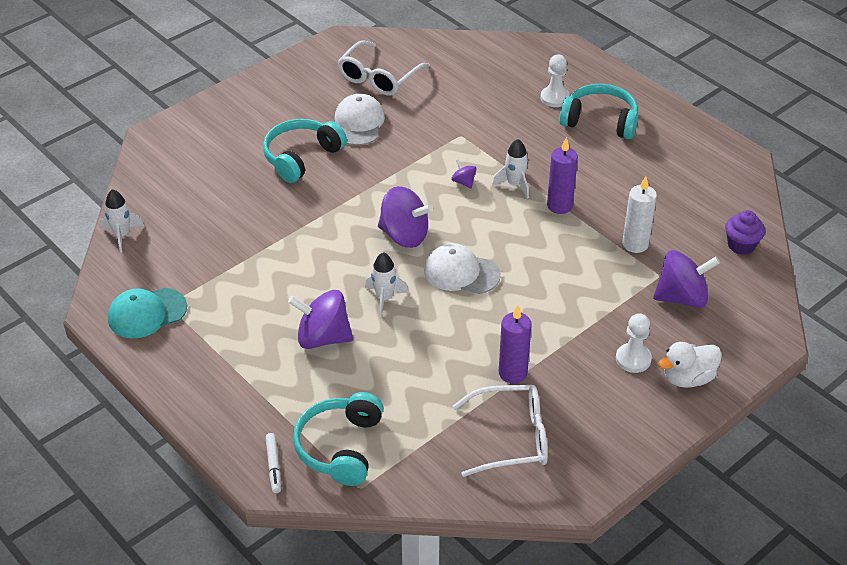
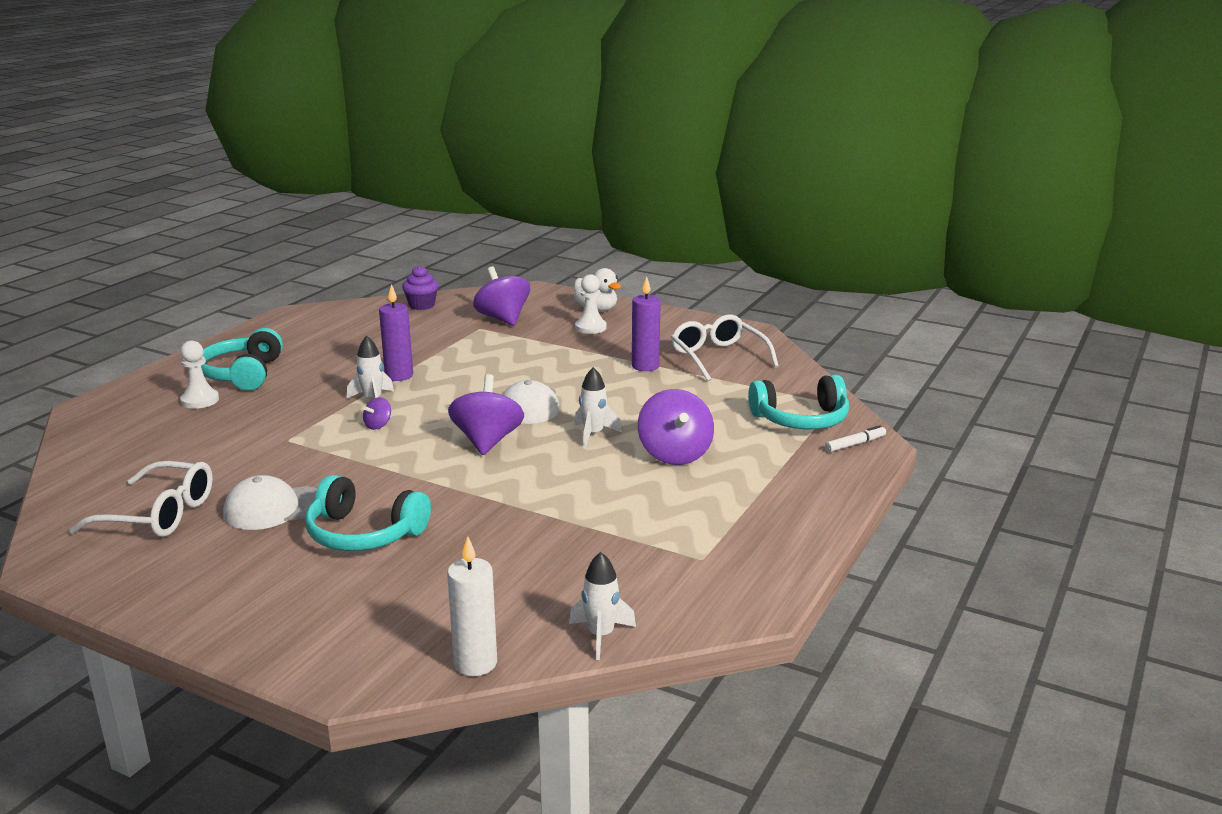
camera: 110 degrees left, 20 degrees down
turquoise cap [108,288,187,338] -> none
white candle [622,176,657,253] -> white candle moved to [447,536,497,676]

